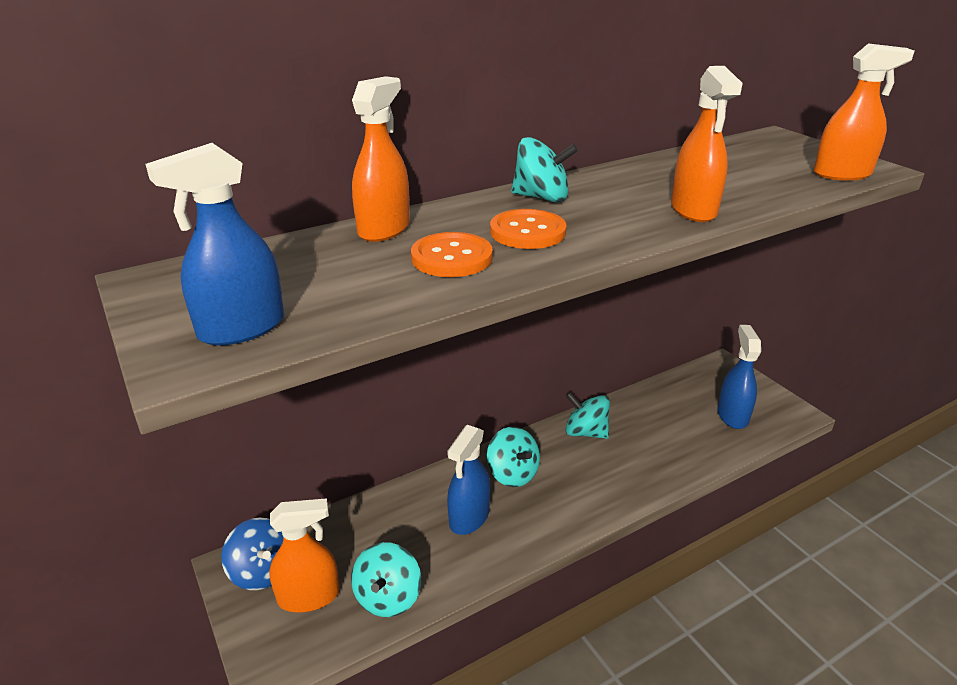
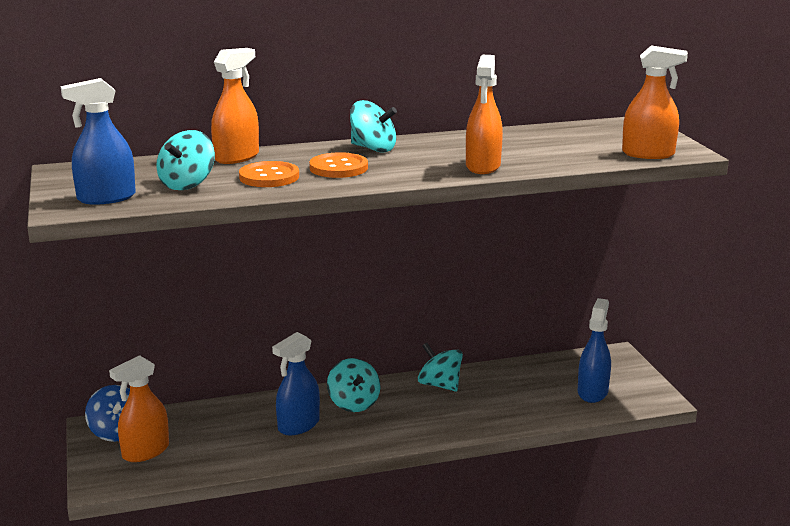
camera: 15 degrees right, 10 degrees down
orange spray bottle [269,498,339,612] -> orange spray bottle turned 135 degrees clockwise [109,355,169,462]
turquoise spinning top [351,542,421,617] -> turquoise spinning top moved to [156,130,215,190]

